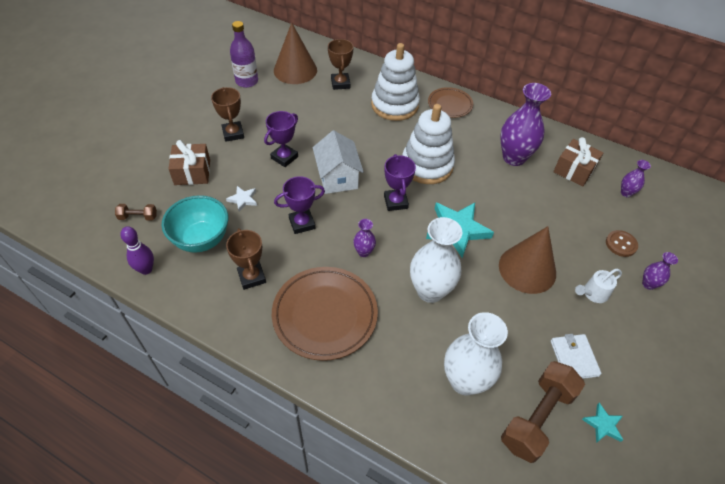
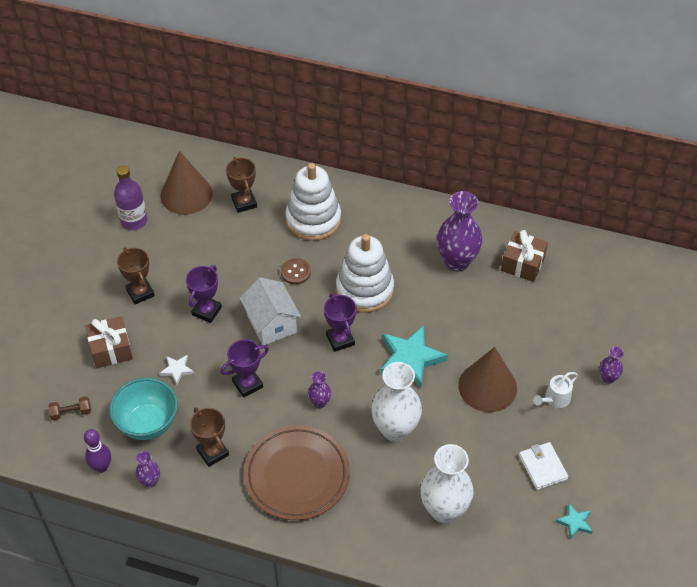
camera: 10 degrees left, 0 degrees up
brown plate [428,87,473,118] -> none
brown dumbbell [501,361,585,463] -> none
brown button [606,230,638,257] -> brown button moved to [281,258,311,285]
purple vase [621,160,651,197] -> purple vase moved to [136,451,160,488]

